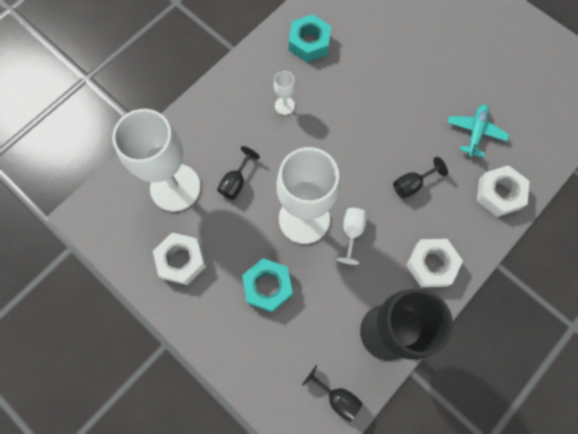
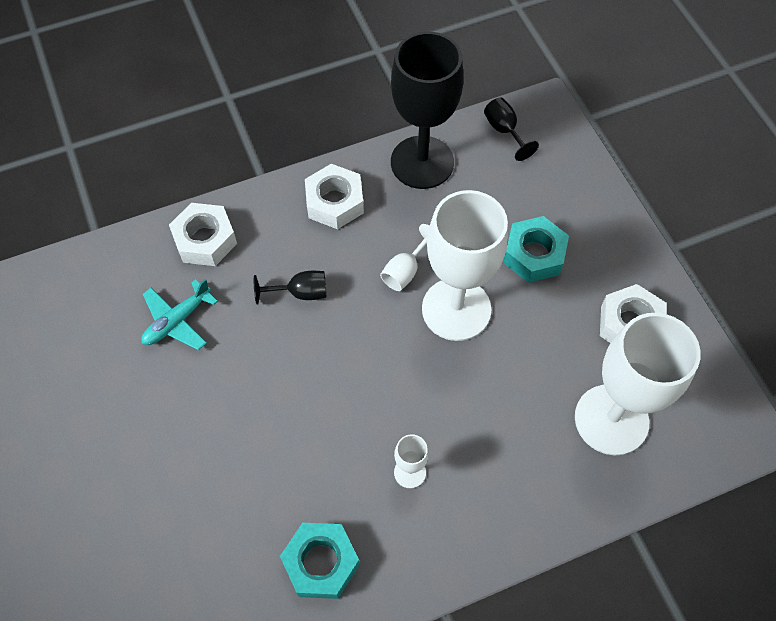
camera: 155 degrees left, 10 degrees down
black goblet [217,146,260,200] -> none

